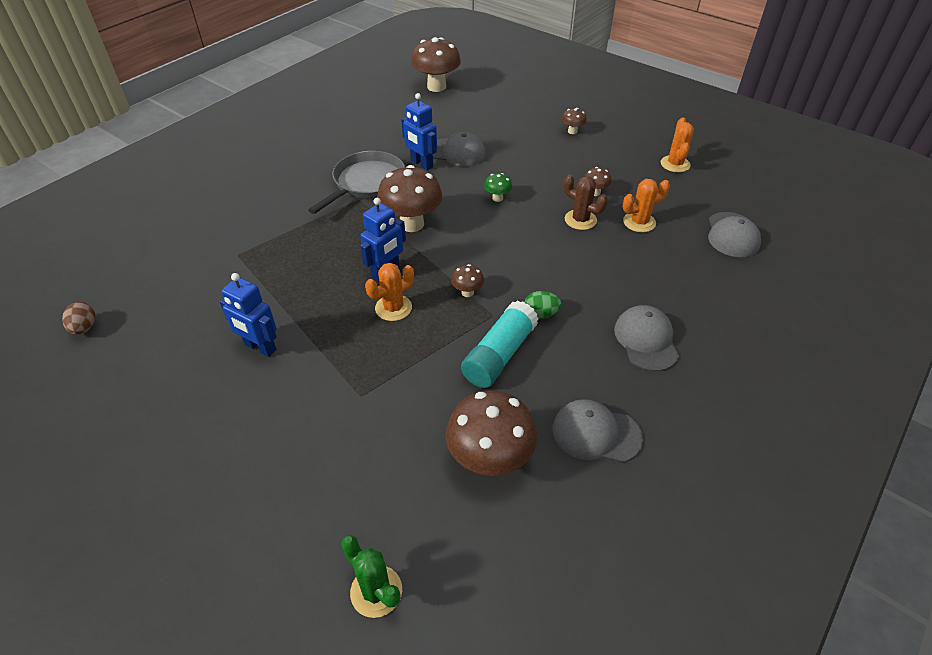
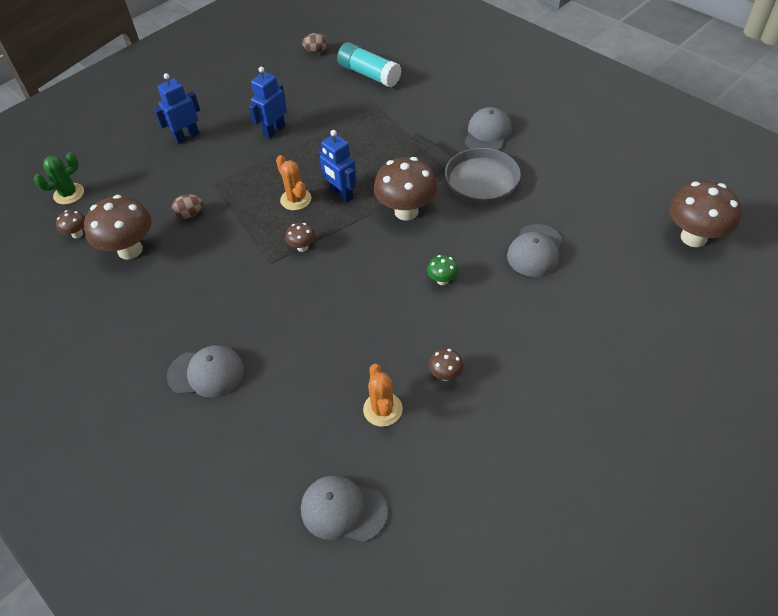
camera: 100 degrees right, 5 degrees up
blue robot [401,93,437,170] -> blue robot moved to [154,73,200,144]
turquoise glue stick [461,301,538,388] -> turquoise glue stick moved to [337,42,401,88]
green egg [524,291,561,319] -> none
grey cap [553,399,643,462] -> grey cap moved to [465,107,512,150]
brown mushroom [562,108,587,134] -> brown mushroom moved to [56,210,85,238]
brown cactus [564,175,608,230] -> none
orange cactus [661,118,694,172] -> none
none -> brown egg [172,194,203,219]

